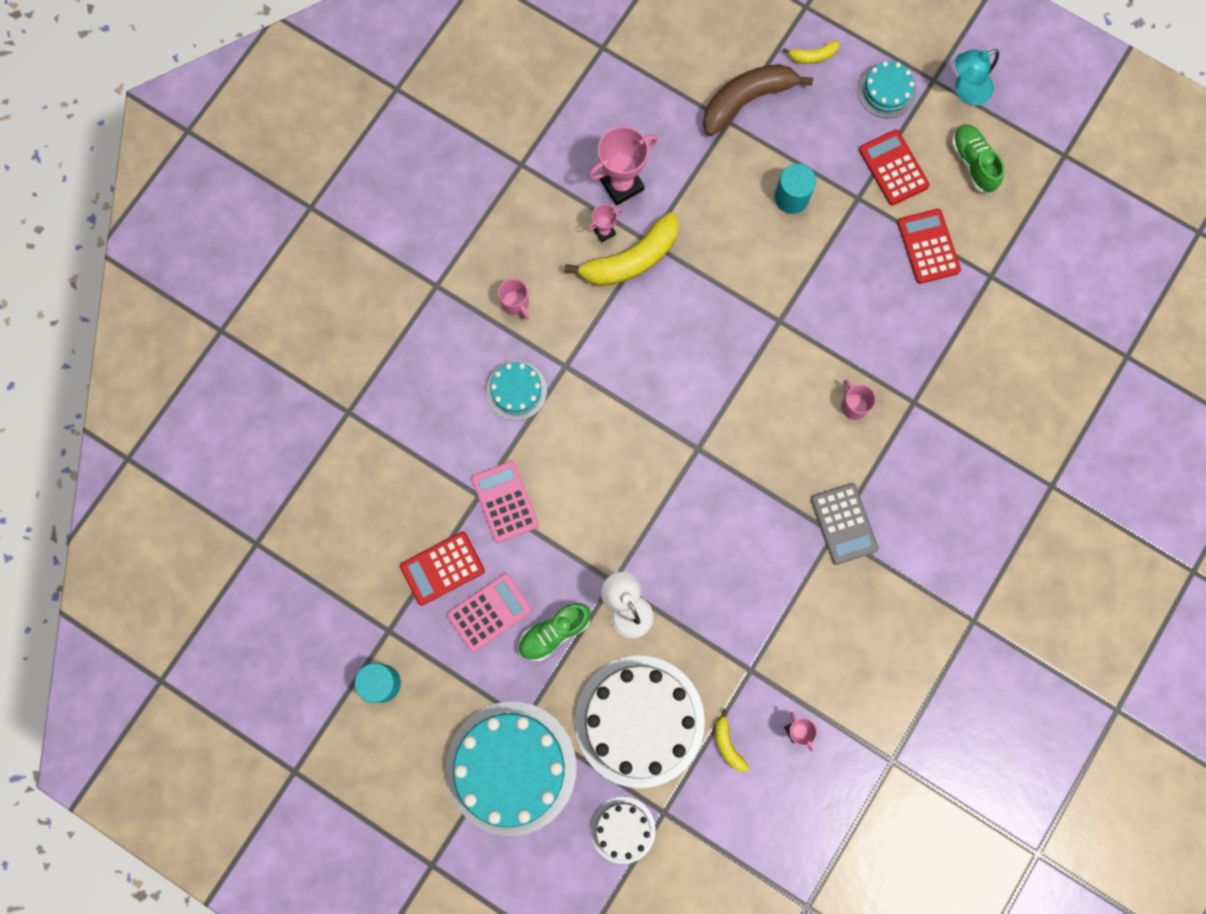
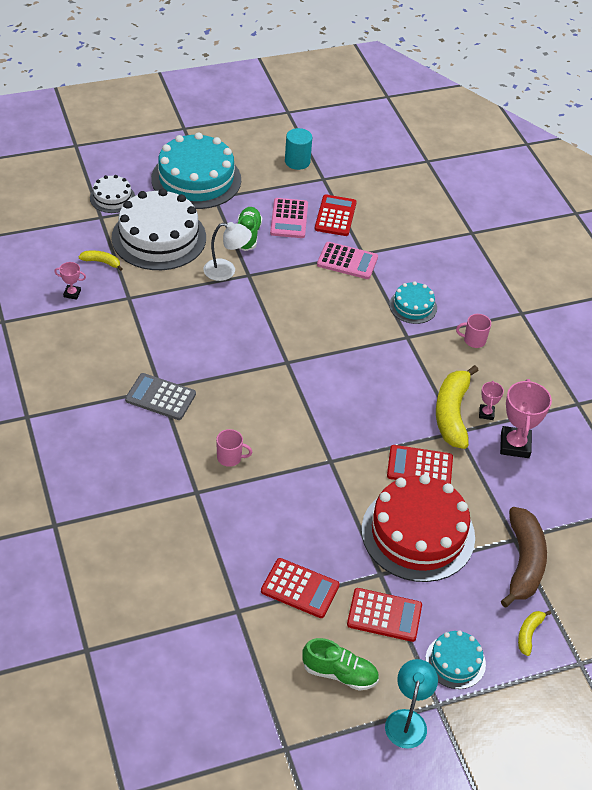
camera: 125 degrees right, 30 degrees down
turquoise cylinder [774,164,816,214] -> red cake [362,474,475,582]
none -> red calculator [387,445,453,484]

